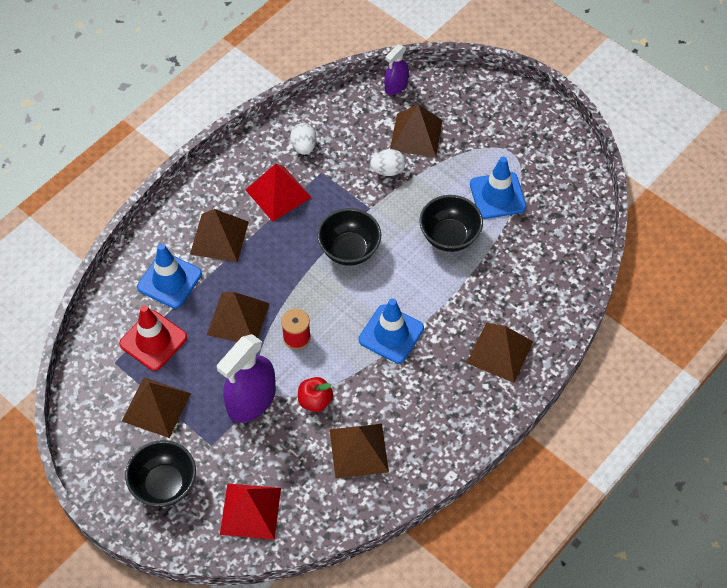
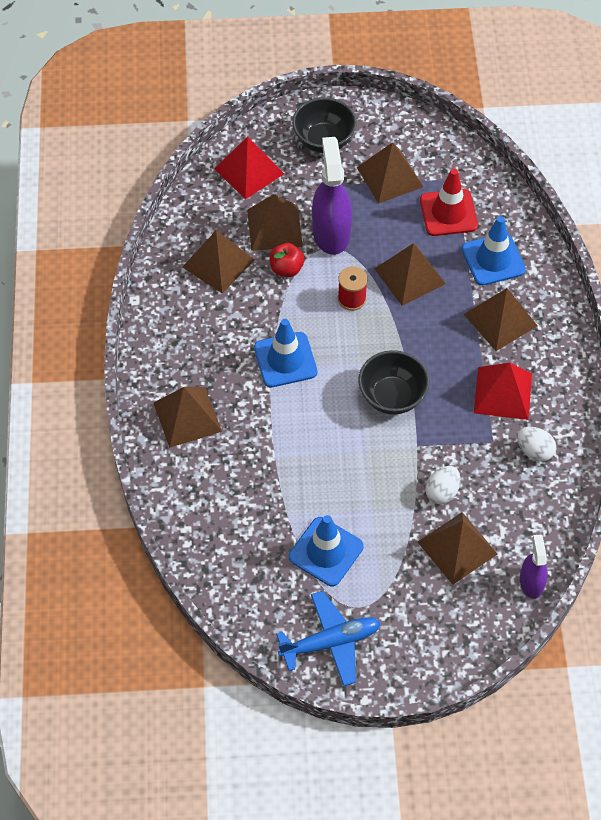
camera: 135 degrees right, 0 degrees up
black bowl [419,195,483,252] -> none
none -> brown pyramid [247,194,303,251]
none -> blue plane [276,591,381,687]

